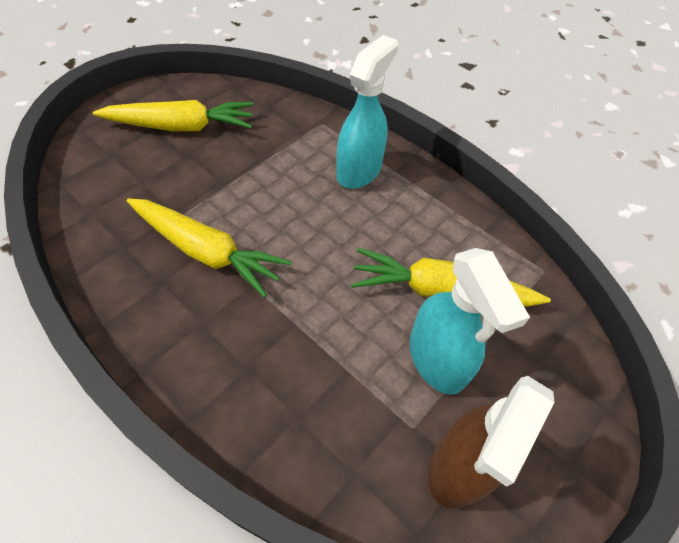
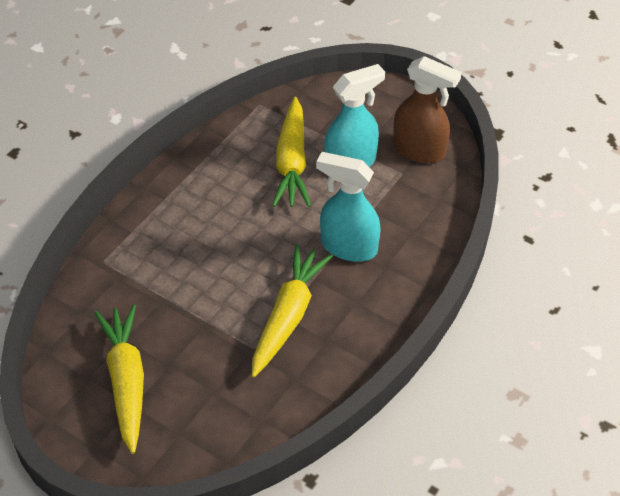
camera: 95 degrees left, 5 degrees down
turquoise spray bottle [336,35,398,189] -> turquoise spray bottle moved to [316,152,381,262]

